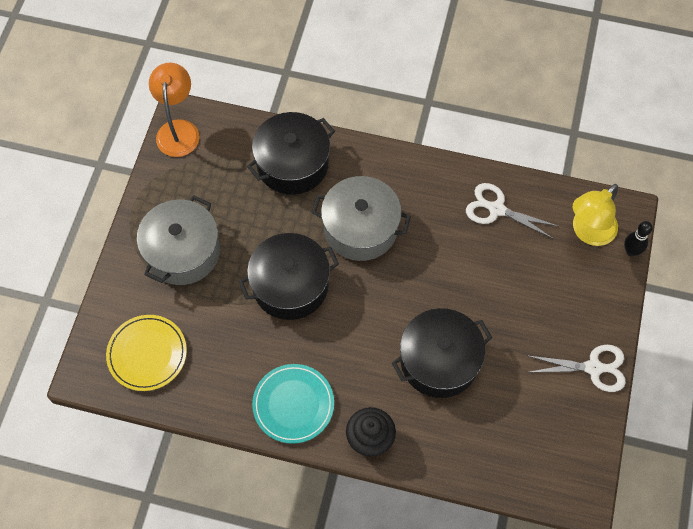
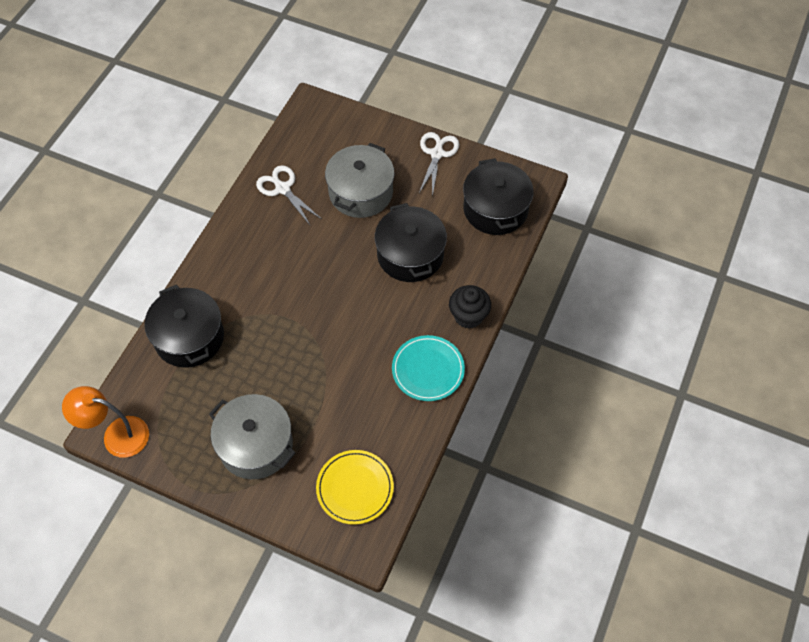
camera: 80 degrees left, 5 degrees down
black pot [239,233,339,320] -> black pot moved to [463,158,533,235]
grey pot [312,176,411,261] -> grey pot moved to [325,143,395,218]
white scissors [466,183,558,239] -> white scissors turned 105 degrees clockwise [256,165,321,225]
yellow lamp [573,184,618,246] -> none
black bowling pin [624,221,653,256] -> none

